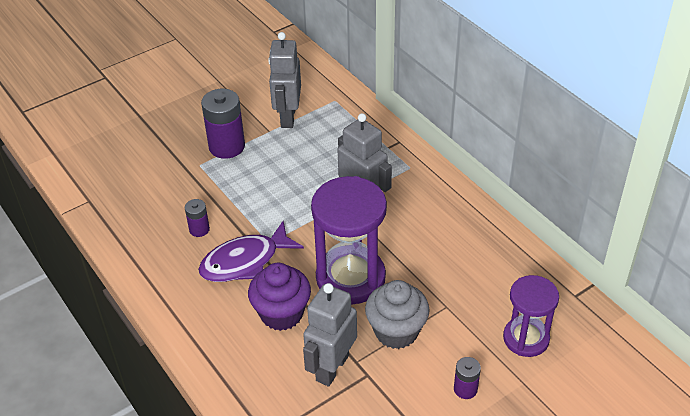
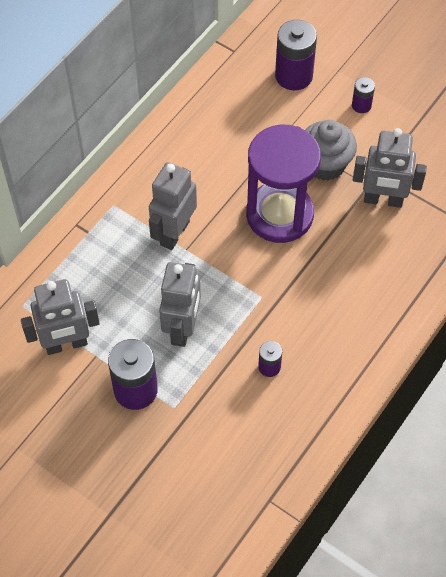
camera: 110 degrees left, 15 degrees up
purple fish [198,221,304,282] -> none
purple cupcake [248,263,311,331] -> none
purple hourglass [503,275,559,357] -> purple battery [275,20,317,90]
none -> grey robot [159,262,201,347]

